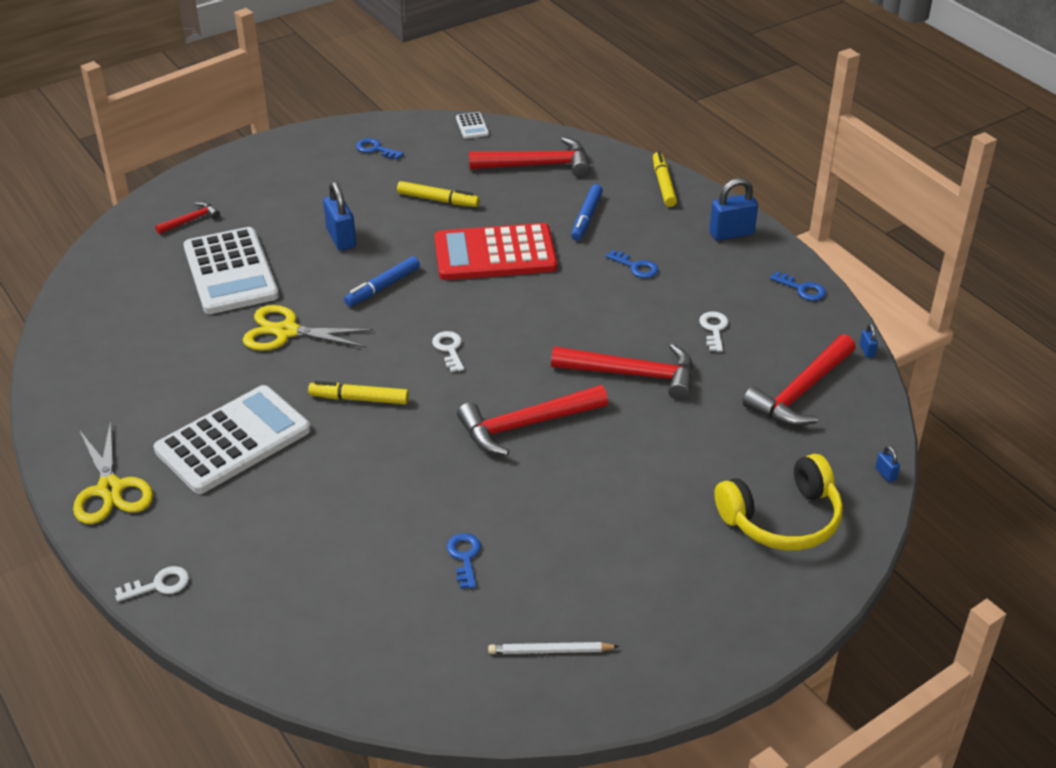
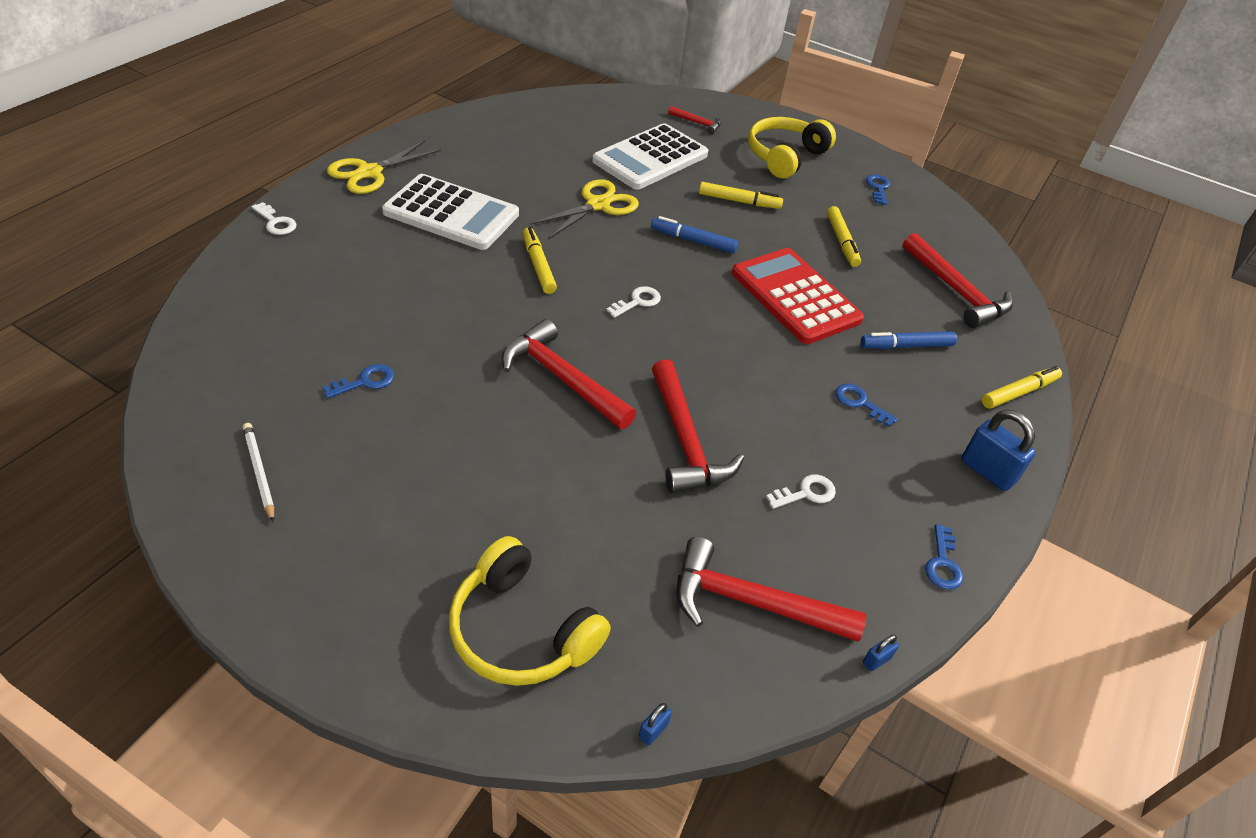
camera: 60 degrees right, 5 degrees up
yellow scissors [243,305,374,351] -> yellow scissors turned 60 degrees clockwise [530,179,639,239]
blue padlock [323,181,356,251] -> yellow marker [699,182,783,209]
white calculator [456,112,489,139] -> none
blue key [606,250,658,278] -> blue key turned 120 degrees clockwise [835,383,898,427]
none -> yellow headphones [748,117,836,179]

